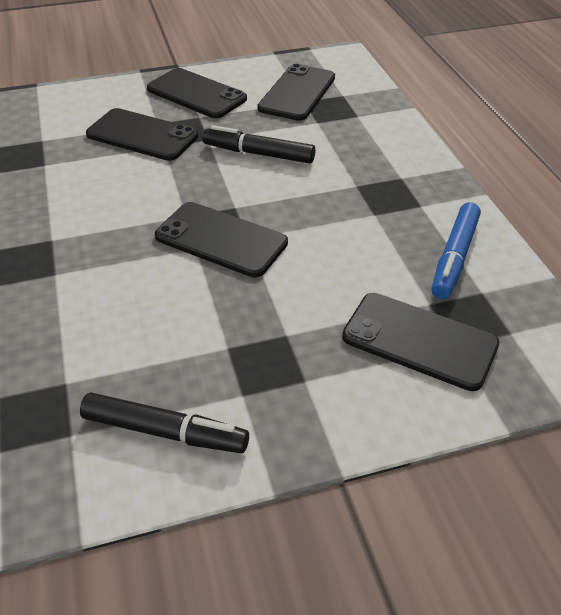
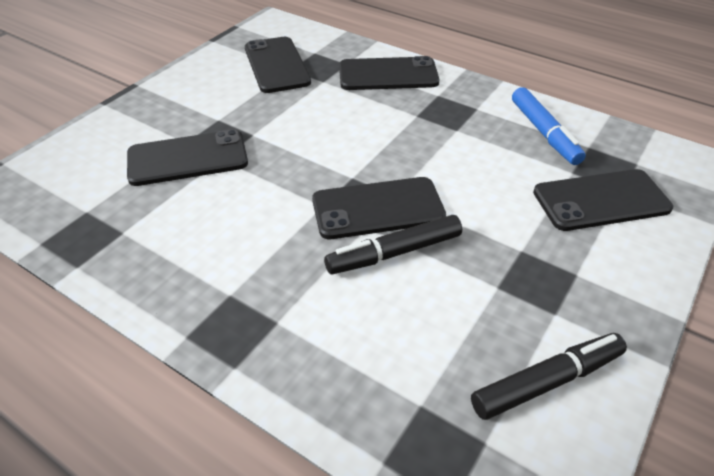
camera: 40 degrees left, 0 degrees up
black phone [147,68,247,118] -> black phone moved to [339,56,439,90]
black marker [203,125,316,163] -> black marker moved to [324,215,462,275]

